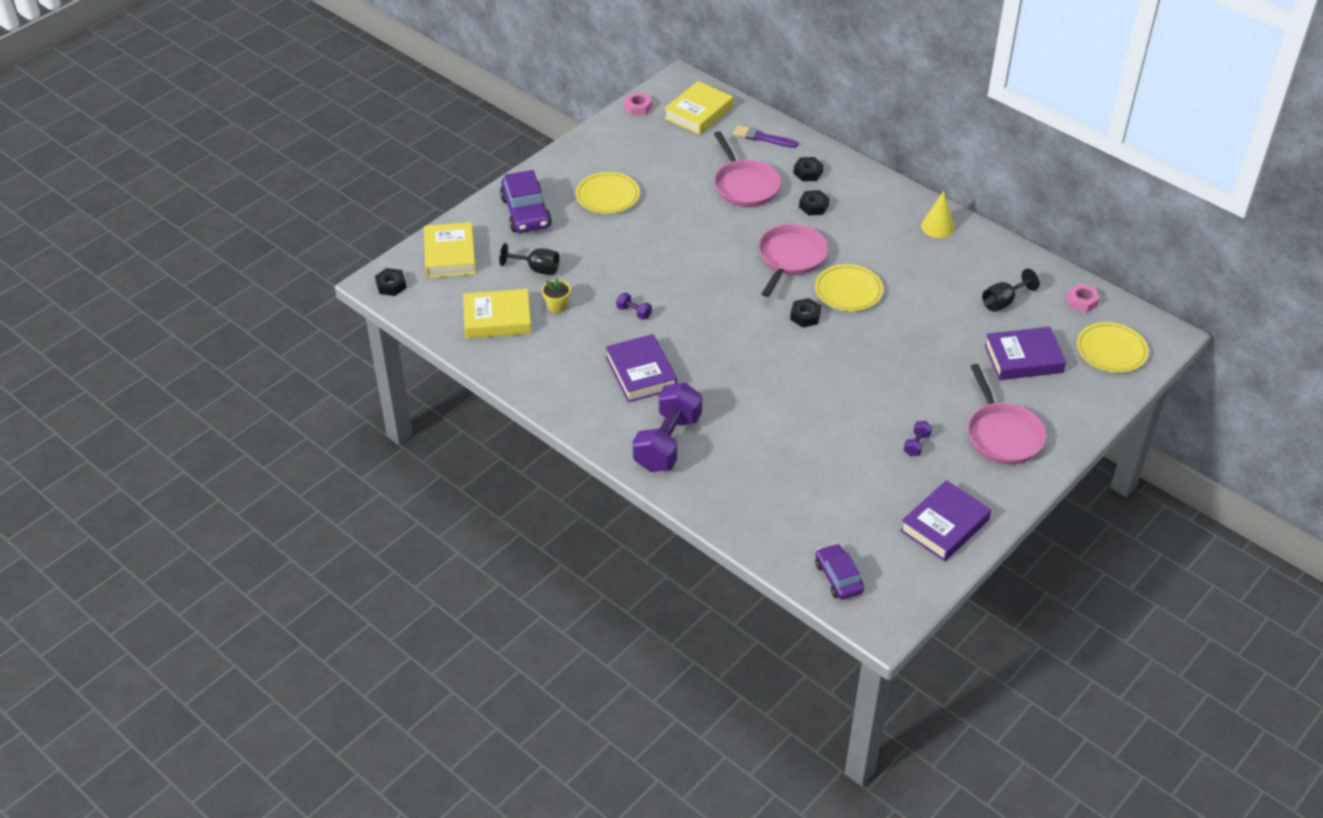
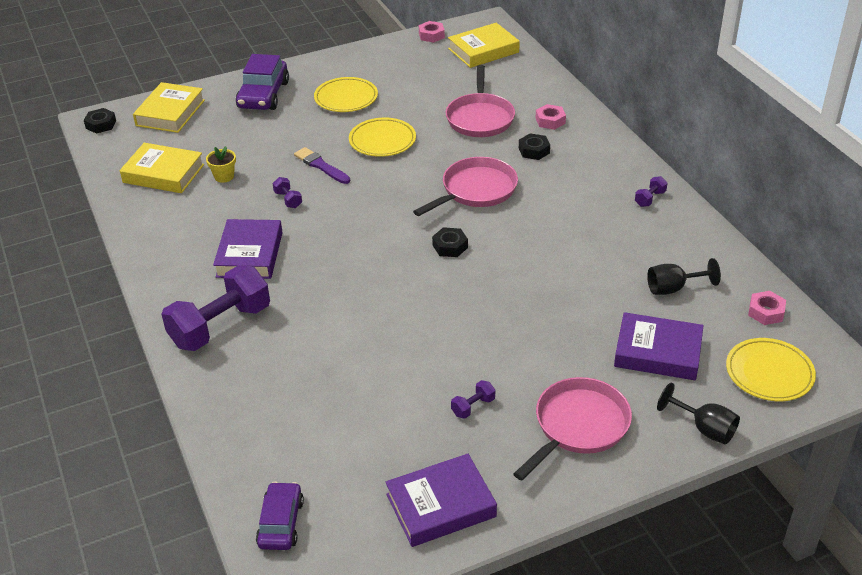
camera: 25 degrees right, 5 degrees down
black goblet [499,243,559,275] -> black goblet moved to [657,383,740,444]
purple brush [733,125,798,148] -> purple brush moved to [294,147,350,184]
black nut [793,157,823,181] -> pink nut [536,104,566,130]
yellow plate [815,264,883,311] -> yellow plate moved to [349,118,416,157]
yellow cone [921,191,955,238] -> purple dumbbell [635,176,668,207]
pink pan [968,364,1046,464] -> pink pan turned 150 degrees counterclockwise [513,377,632,480]

